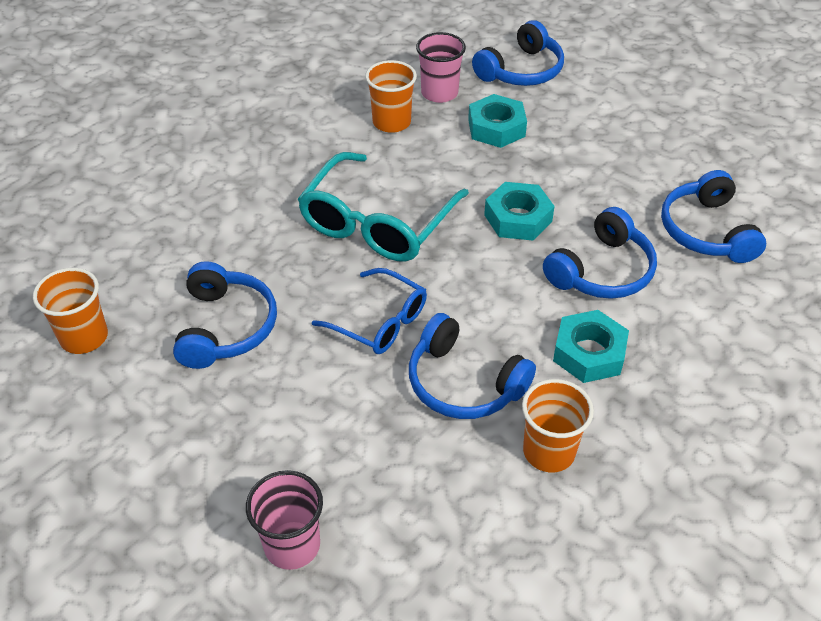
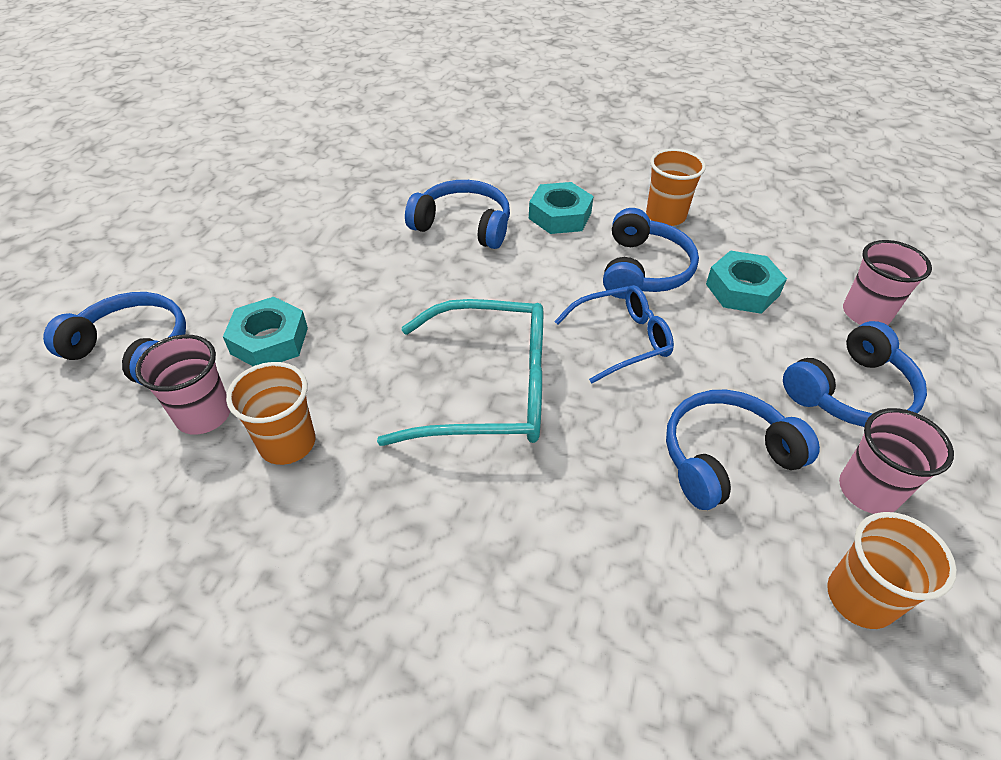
camera: 115 degrees left, 0 degrees up
blue glasses [312,268,427,354] -> blue glasses turned 60 degrees clockwise [554,285,674,383]
turquoise nut [484,182,555,241] -> turquoise nut moved to [706,251,787,314]
blue headphones [661,170,766,263] -> blue headphones moved to [783,321,927,427]
none -> pink cup [839,408,954,514]

